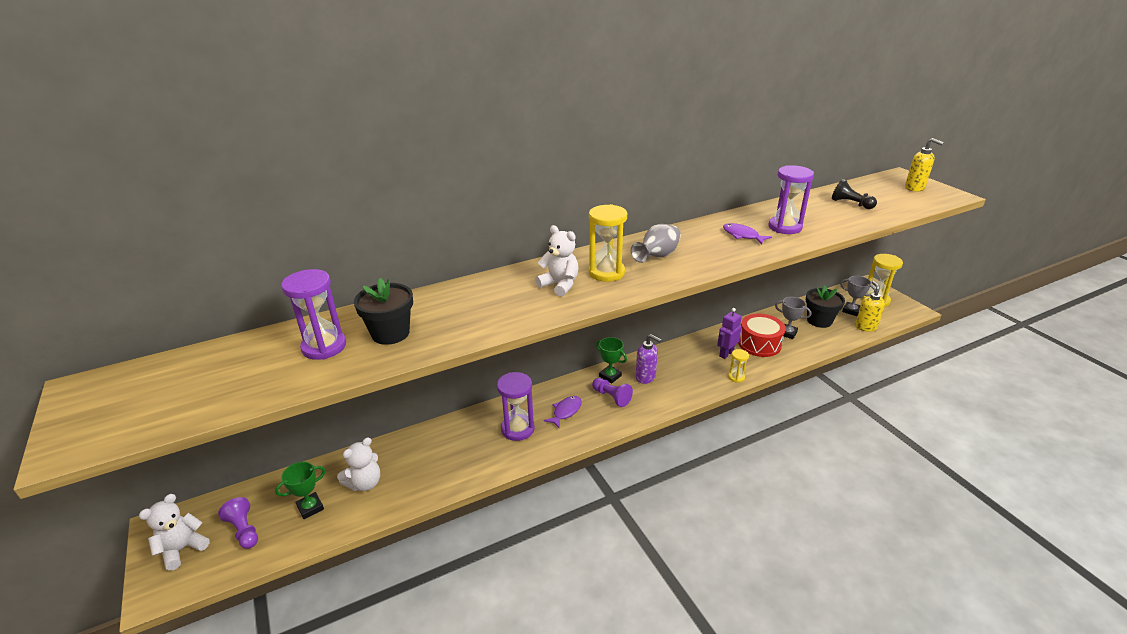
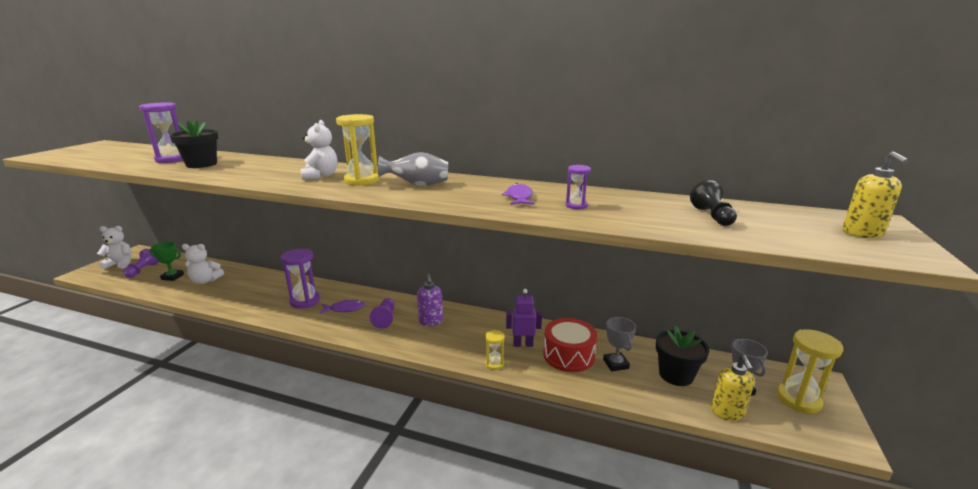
camera: 45 degrees right, 10 degrees down
green trophy [596,337,627,384] -> none
purple hourglass [768,165,814,234] -> purple hourglass [566,165,591,209], size x0.54
yellow soap dispenser [855,281,885,332] -> yellow soap dispenser turned 135 degrees clockwise [711,355,754,421]

